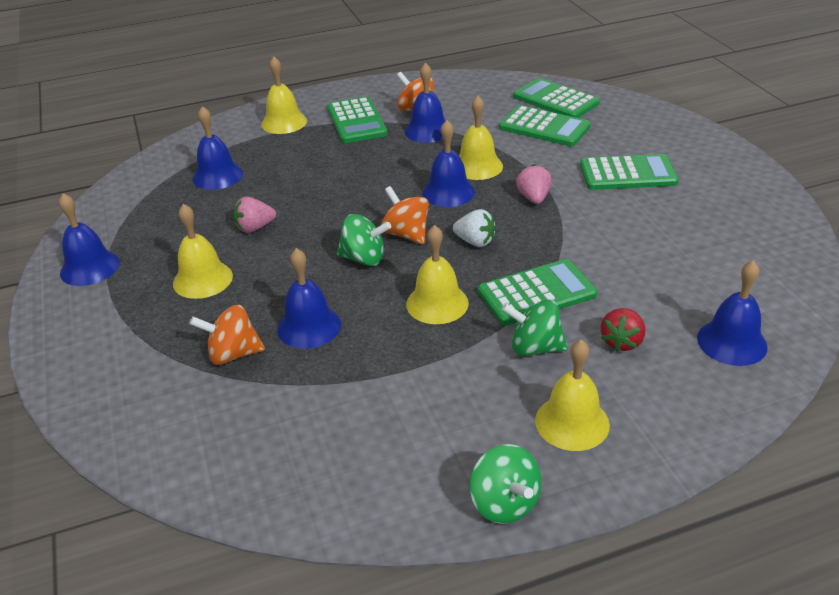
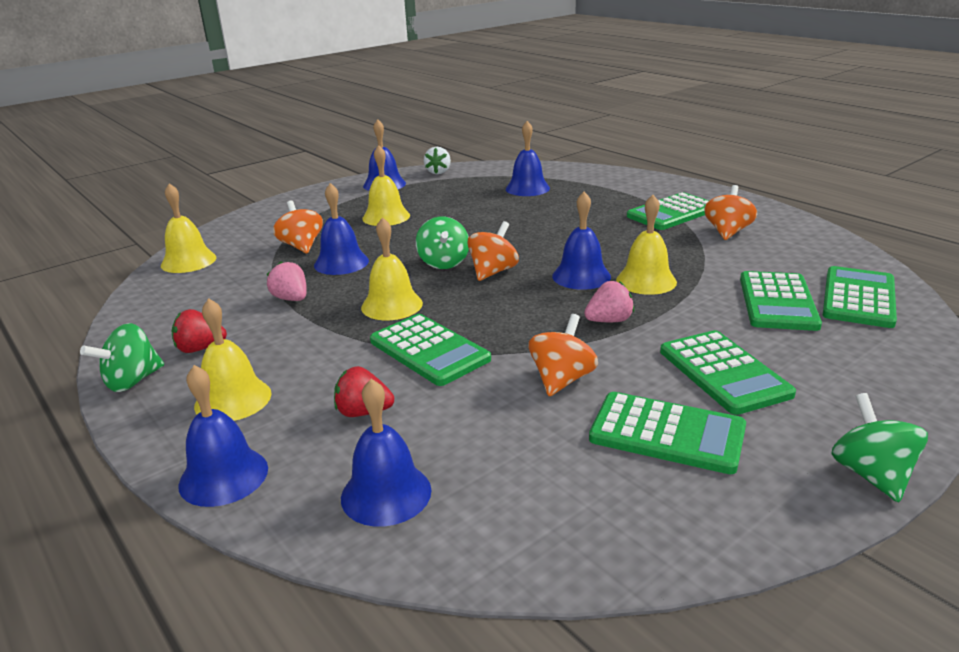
camera: 70 degrees right, 10 degrees down
pink strawberry [233,197,276,233] -> pink strawberry moved to [267,262,307,301]
yellow bell [261,56,307,134] -> yellow bell moved to [161,183,216,273]
blue bell [405,63,445,143] -> blue bell moved to [179,365,268,507]
white strawberry [453,209,496,247] -> white strawberry moved to [424,147,451,174]
green spinning top [502,299,568,357] -> green spinning top moved to [831,393,928,502]
none -> red strawberry [172,309,227,353]
none -> orange spinning top [528,314,598,396]
none -> green calculator [589,392,746,474]

